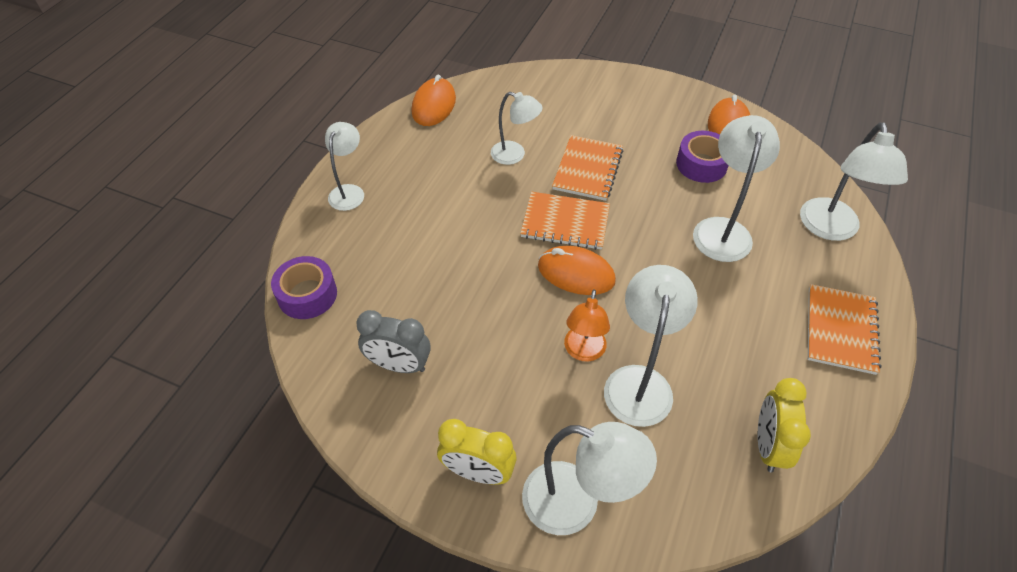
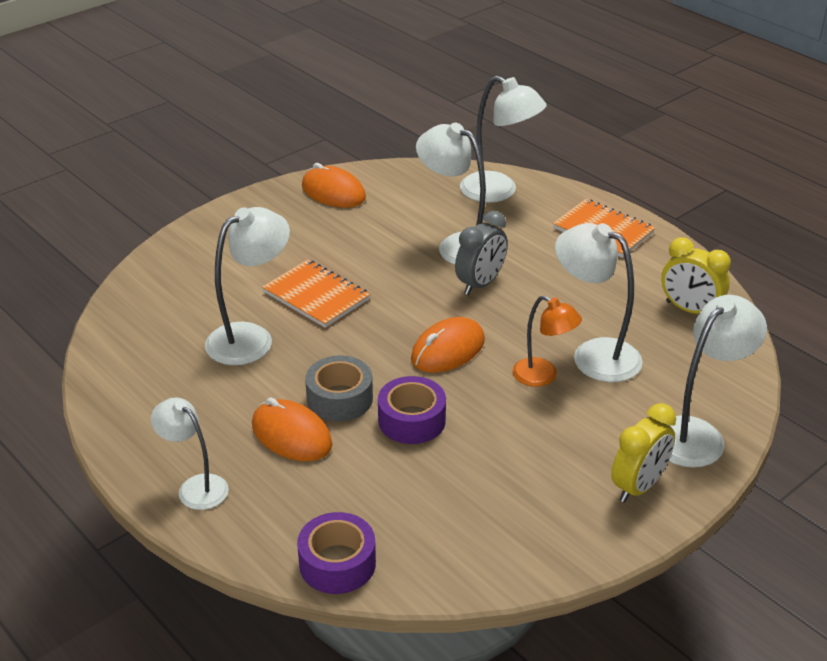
camera: 65 degrees left, 15 degrees down
grey clock [356,310,431,373] -> grey clock moved to [455,211,508,295]
orange mouse [411,74,456,126] -> orange mouse moved to [252,397,332,461]
white lamp [491,92,543,165] -> white lamp [205,207,290,365], size x1.55
orange notebook [520,192,610,250] -> none
purple tape [676,131,729,183] -> purple tape moved to [378,376,446,444]
none -> grey tape [305,356,373,421]

